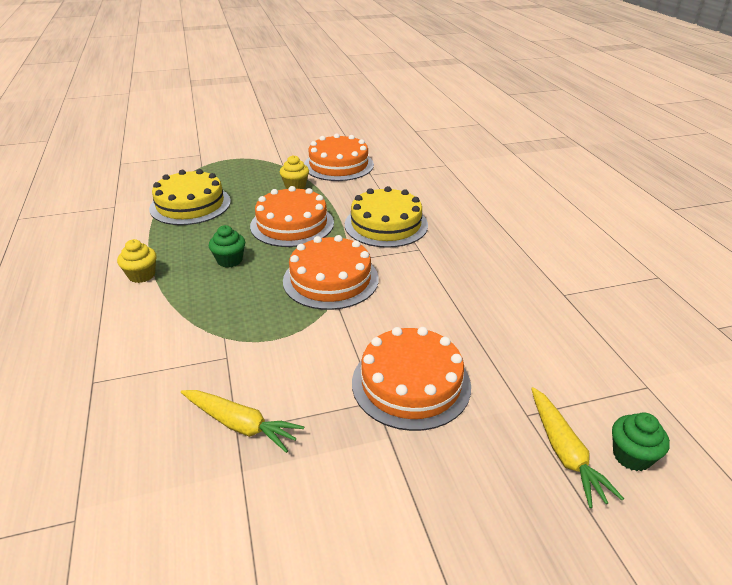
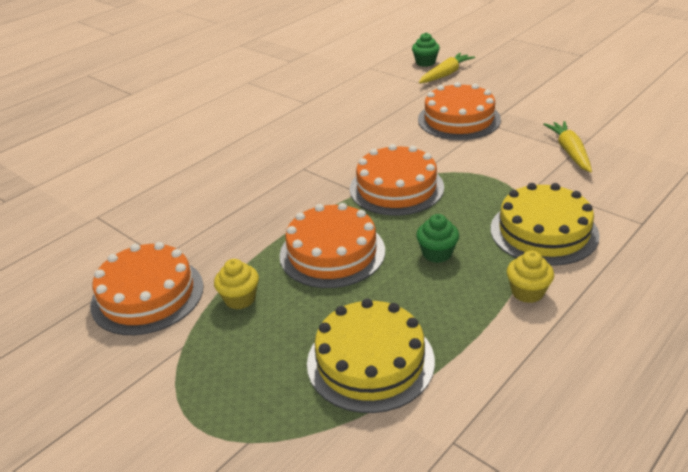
camera: 120 degrees left, 0 degrees up
yellow cake [345,186,428,248] -> yellow cake moved to [490,183,600,266]

